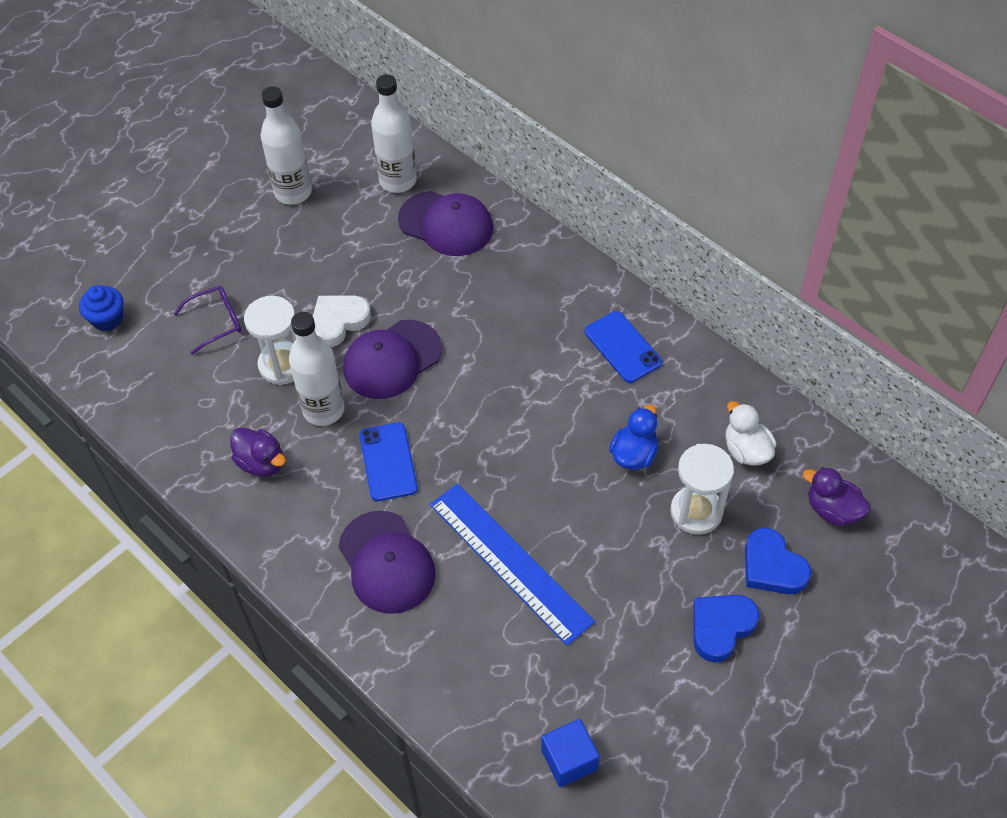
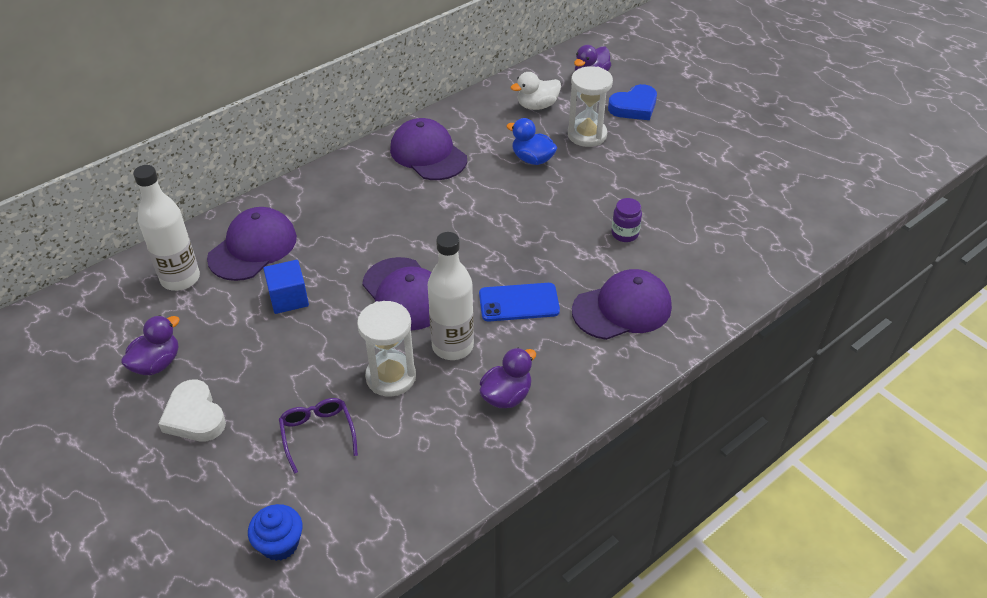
camera: 85 degrees left, 10 degrees down
white bottle [261,86,312,205] -> purple duck [121,315,180,375]
white heart [313,296,371,347] -> white heart moved to [158,380,226,441]
blue ruler [430,483,595,646] -> purple jar [611,198,642,242]
blue cube [541,719,600,787] -> blue cube moved to [263,260,309,314]
blue phone [585,311,662,383] -> purple cap [390,118,467,180]
blue heart [693,595,759,662] -> none

